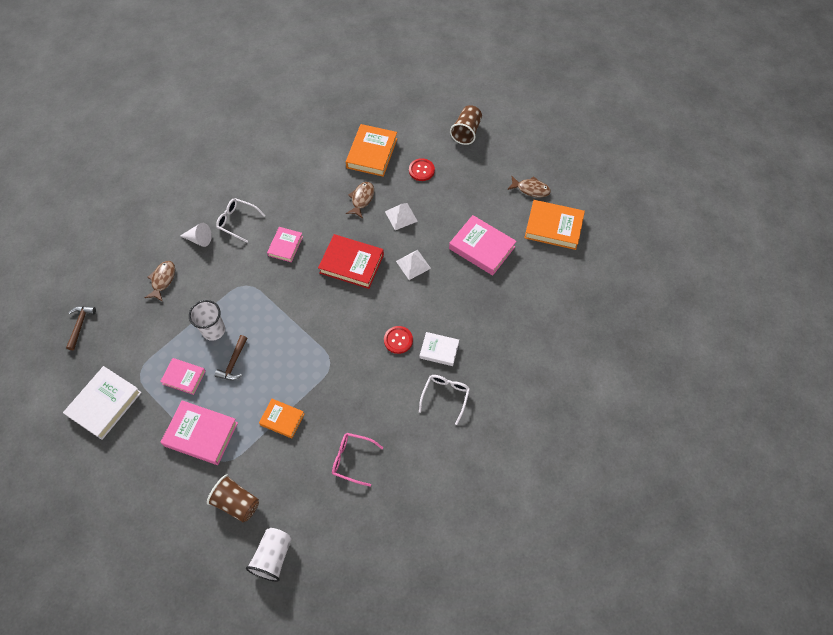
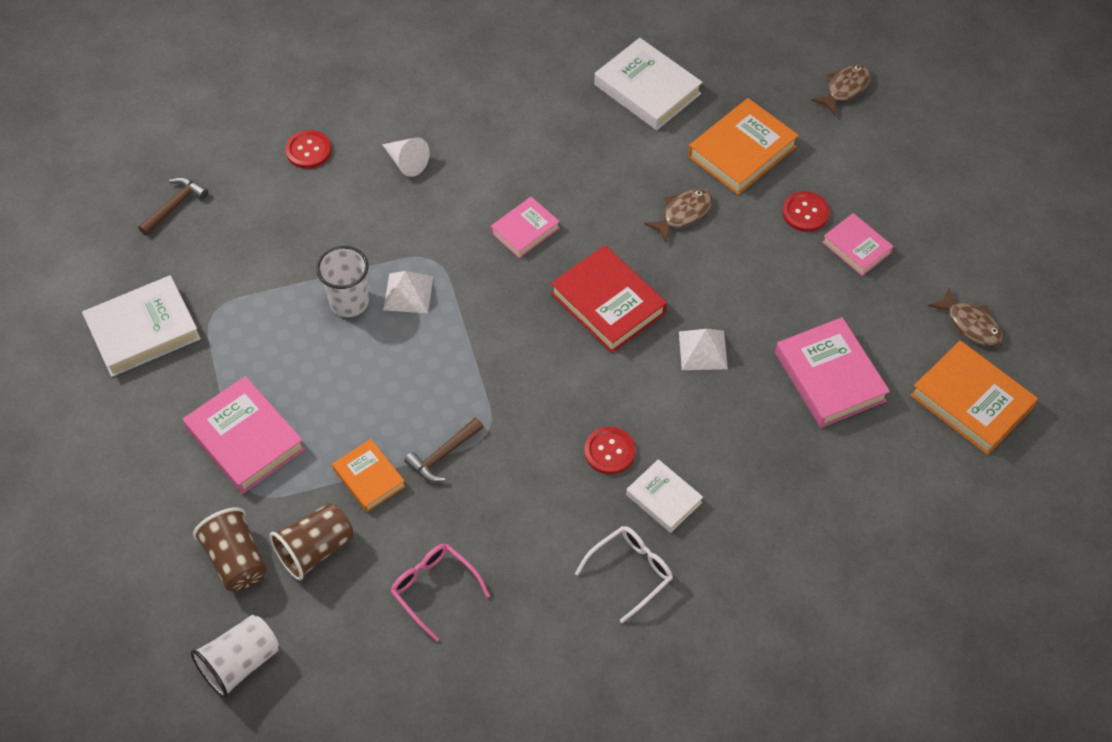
camera: 30 degrees right, 5 degrees down
brown fish [145,261,175,302] -> brown fish moved to [811,64,871,116]
pink book [160,358,206,395] -> pink book moved to [822,213,894,276]
brown hammer [215,335,247,380] -> brown hammer moved to [404,417,483,482]
white glasses [216,198,265,243] -> none
white pyramid [385,203,418,230] -> white pyramid moved to [383,271,433,313]
brown cup [450,105,482,145] -> brown cup moved to [269,503,353,580]
none -> red button [285,130,331,169]
none -> white book [594,38,703,130]

